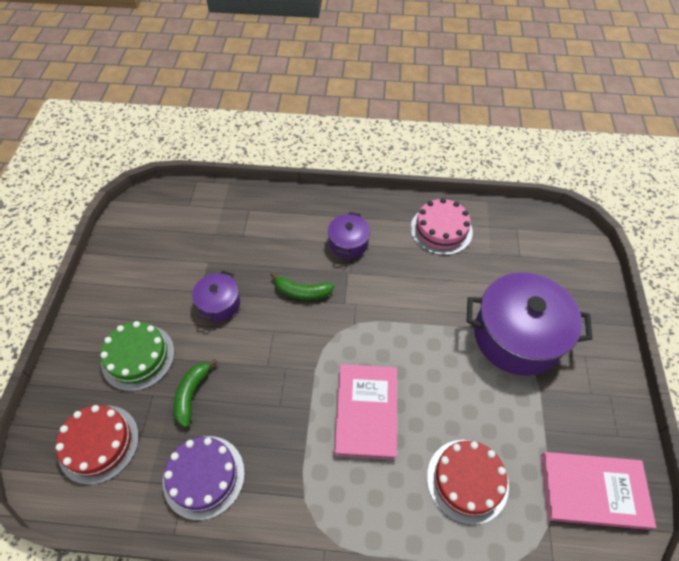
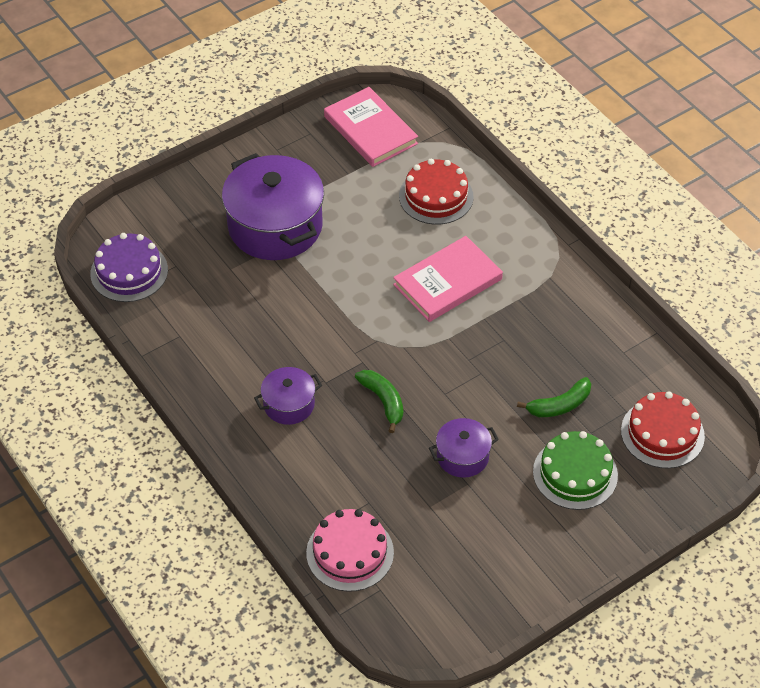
camera: 130 degrees left, 5 degrees down
purple cake [163,436,245,520] -> purple cake moved to [90,233,168,302]
pink cake [411,198,473,255] -> pink cake moved to [306,509,394,592]

